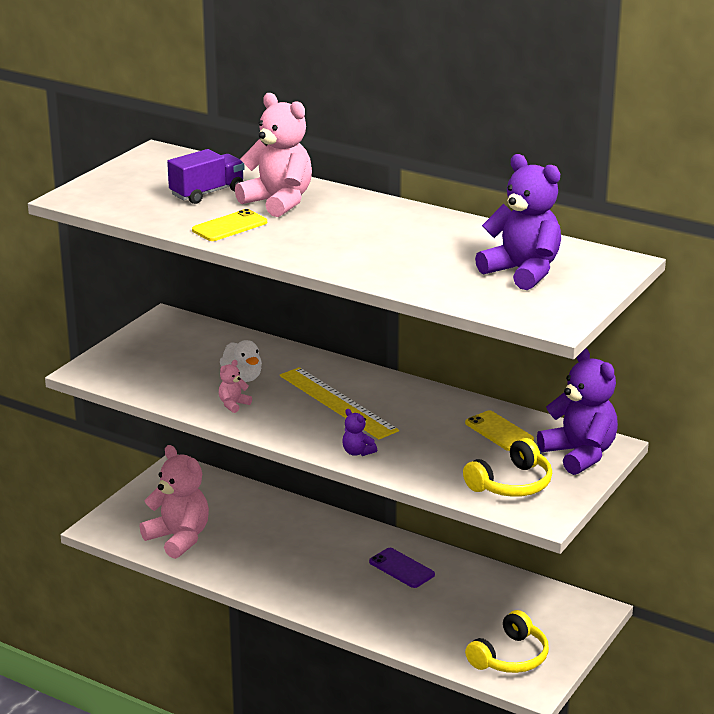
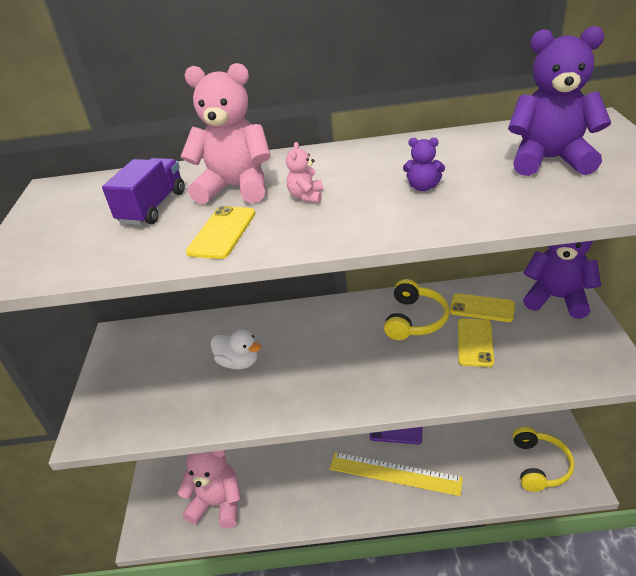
camera: 30 degrees left, 10 degrees up
pink teddy bear [219,360,252,413] -> pink teddy bear moved to [286,142,323,203]
yellow ruler [280,367,399,439] -> yellow ruler moved to [330,452,463,496]
purple teddy bear [342,409,377,456] -> purple teddy bear moved to [403,138,445,191]
yellow headphones [463,438,552,497] -> yellow headphones moved to [384,279,449,340]
none -> yellow phone [458,318,494,367]

